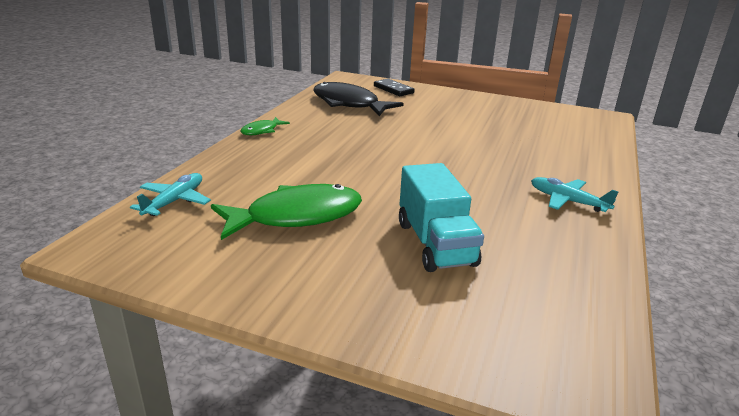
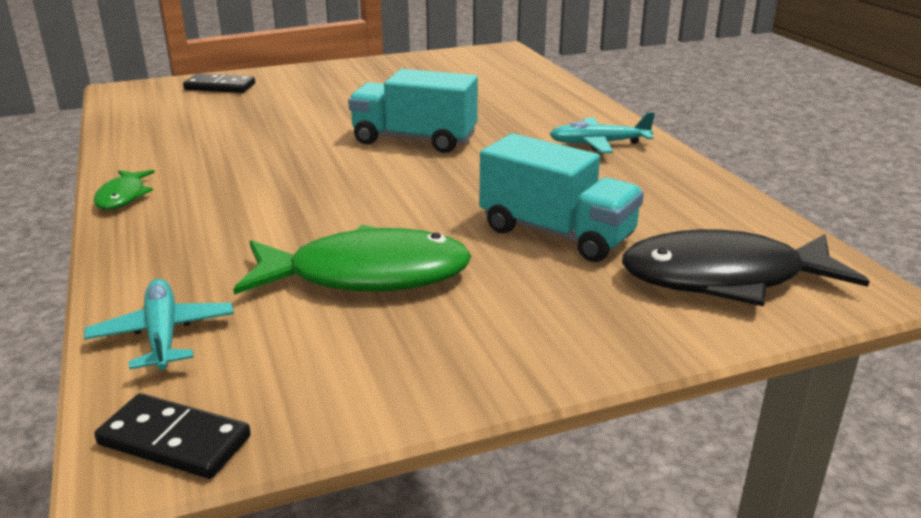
camera: 40 degrees left, 0 degrees up
green fish [211,184,362,240] -> green fish turned 60 degrees clockwise [233,225,471,295]
black fish [313,82,404,116] -> black fish moved to [622,229,869,307]
none -> black domino [94,393,251,479]
none -> turquoise truck [348,69,478,153]

